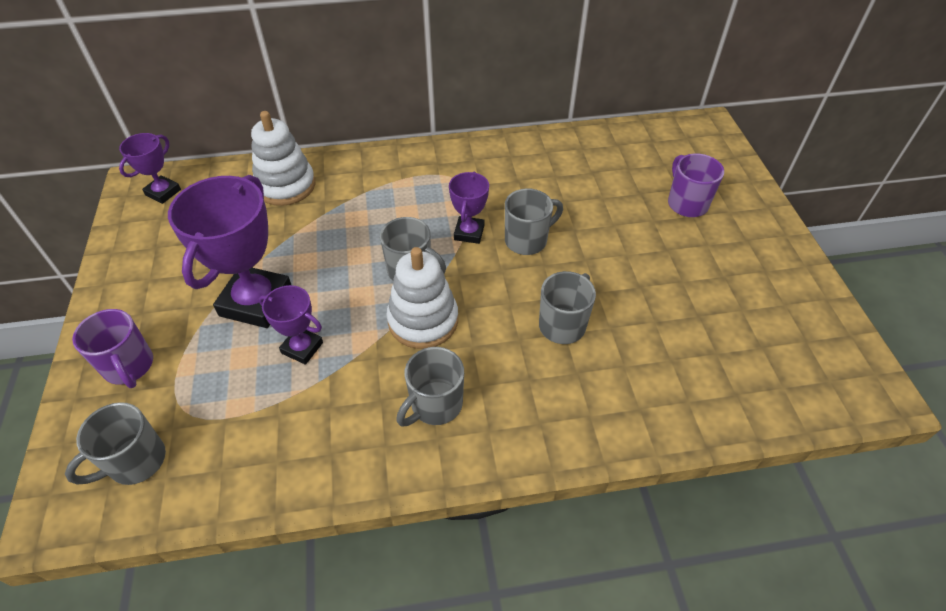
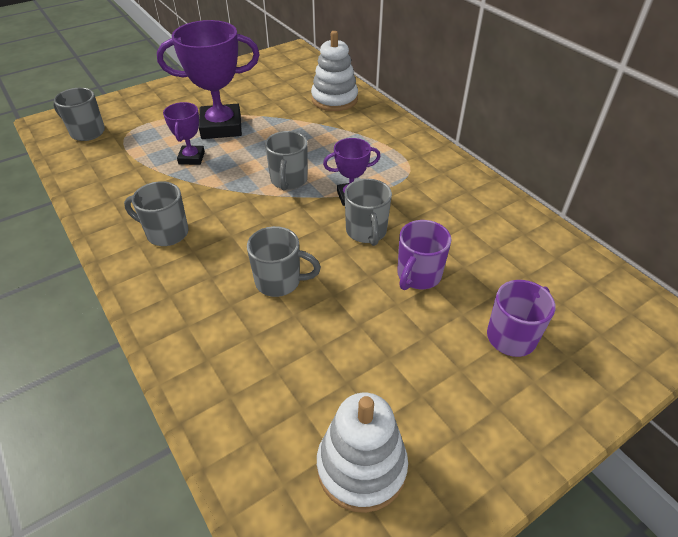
camera: 65 degrees right, 5 degrees down
purple mug [72,309,153,388] -> purple mug moved to [397,220,451,290]
purple trophy [119,133,181,204] -> none
white stacking toy [386,247,458,349] -> white stacking toy moved to [317,393,408,513]
grey mug [505,189,563,255] -> grey mug turned 45 degrees clockwise [344,179,392,246]

